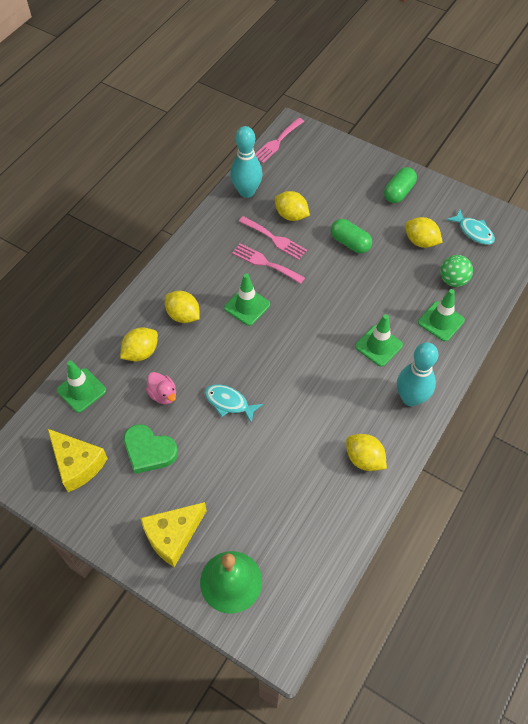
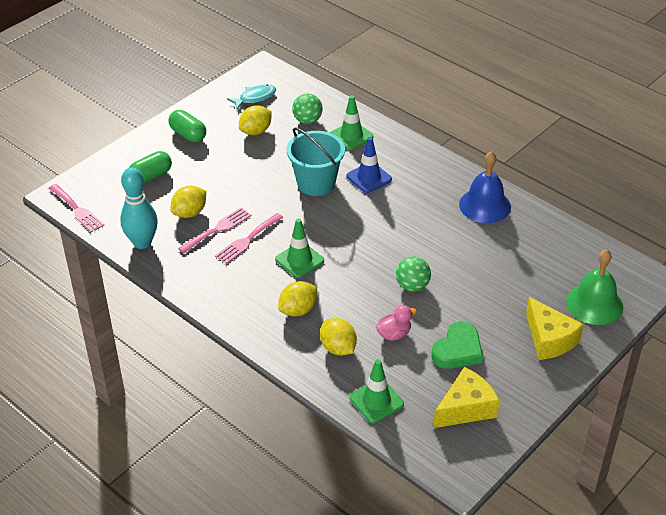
camera: 80 degrees left, 15 degrees down
turquoise fish [204,384,263,424] -> green ball [396,256,431,292]
green capsule [331,219,372,253] -> green capsule moved to [129,151,172,183]
yellow lemon [346,434,387,471] -> blue bell [459,151,511,223]
green traffic cone [355,314,403,367] -> blue traffic cone [346,137,392,193]
turquoise bowling pin [397,342,438,406] -> none
none -> turquoise bucket [287,127,345,196]

